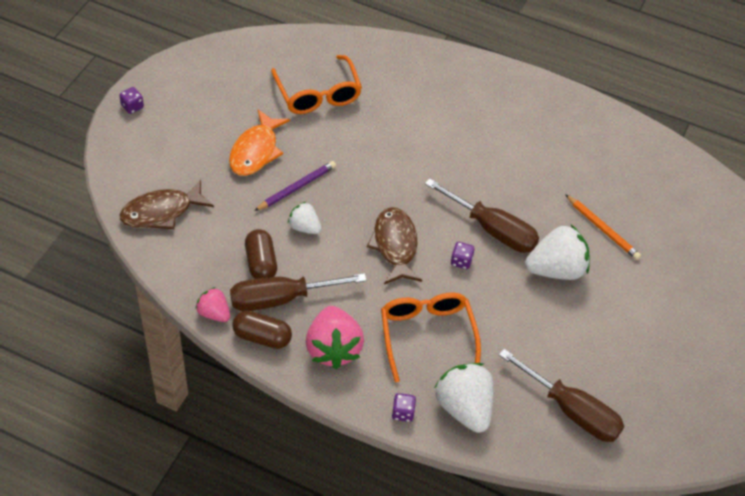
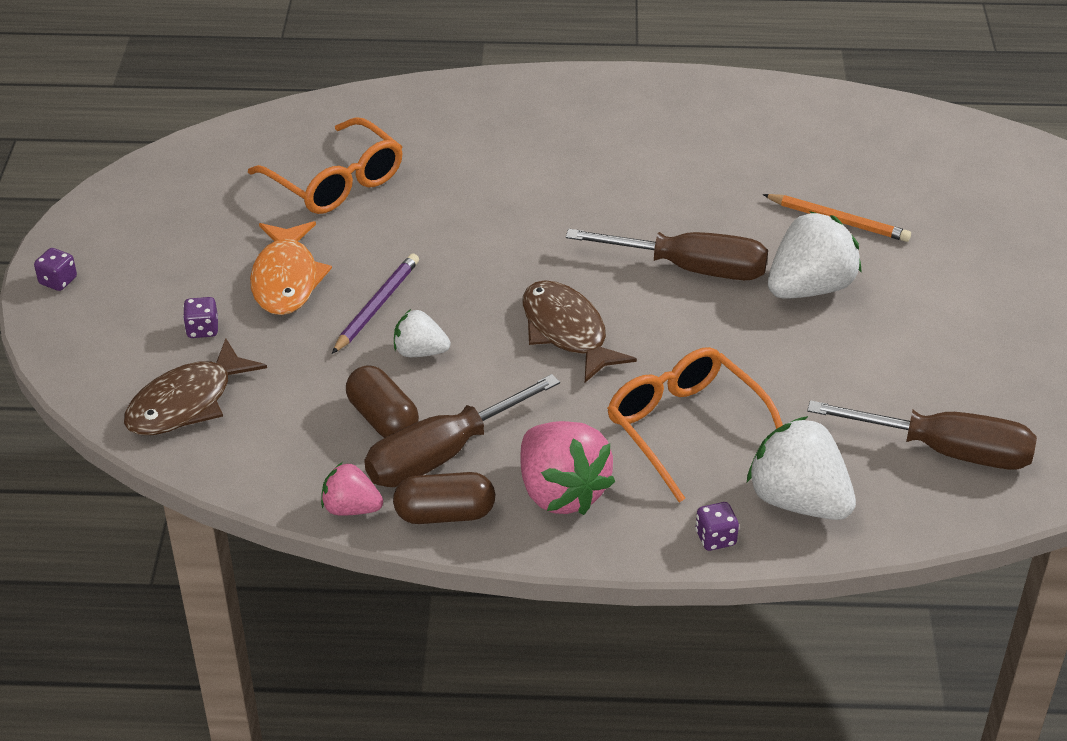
camera: 20 degrees left, 10 degrees down
purple dice [451,242,474,269] -> purple dice moved to [183,297,218,338]

